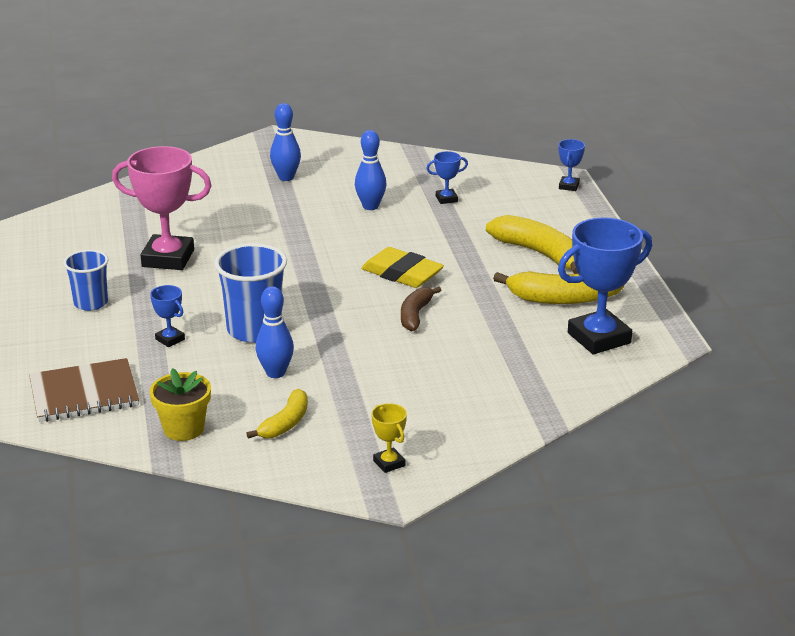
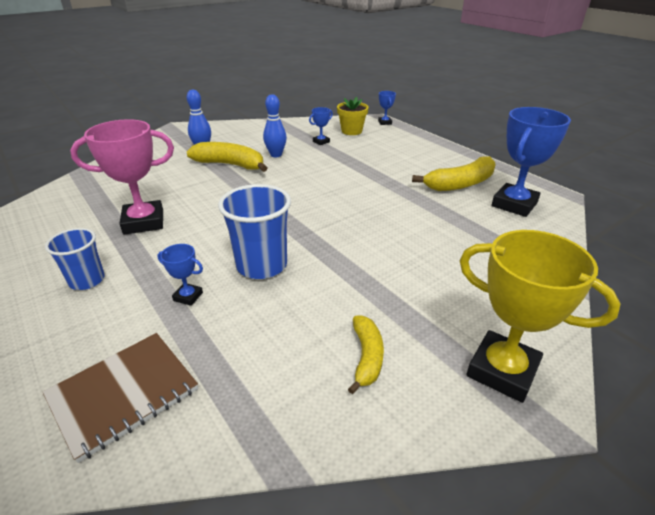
camera: 25 degrees left, 5 degrees up
yellow flower pot [150,368,211,441] -> yellow flower pot moved to [337,97,369,135]
blue bowling pin [256,286,294,378] -> none
yellow eraser [361,247,444,288] -> none
yellow trophy [371,403,407,473] -> yellow trophy [460,230,621,403], size x2.19
brown banana [401,286,441,331] -> none
yellow banana [486,215,578,274] -> yellow banana moved to [187,142,267,172]

